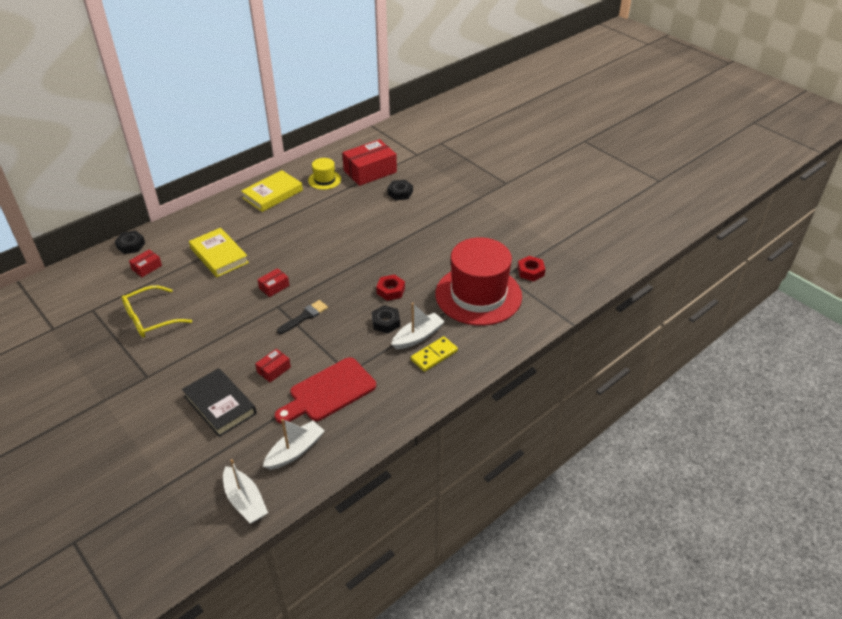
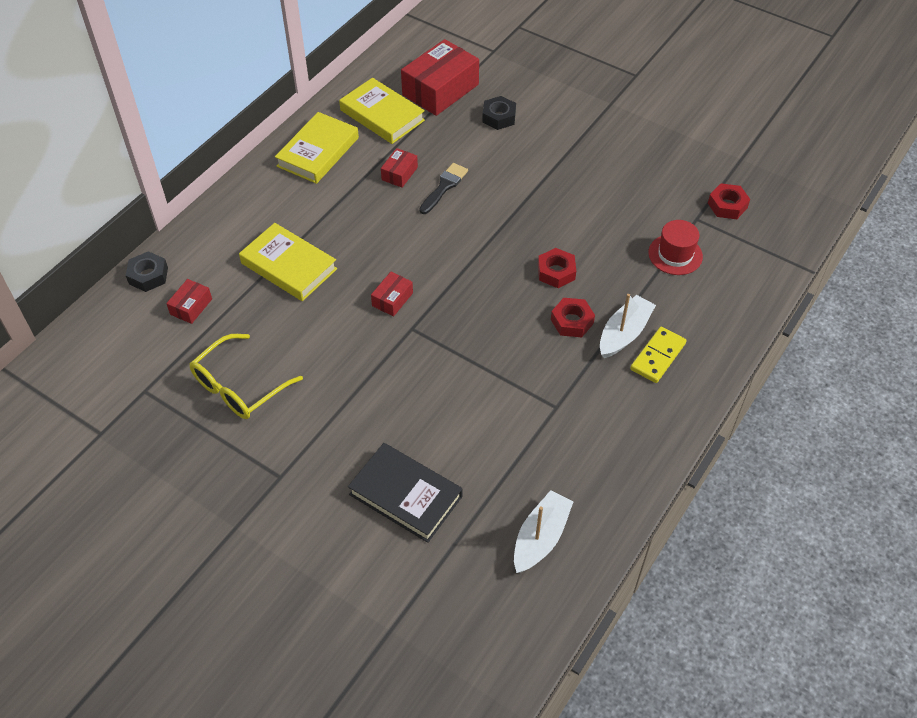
camera: 15 degrees left, 10 degrees up
white boat [223,459,268,523] -> none
red box [255,349,291,382] -> red box moved to [381,148,418,188]
red cutting board [275,357,376,424] -> none
black brush [277,300,328,334] -> black brush moved to [419,163,468,214]
yellow hat [308,158,341,190] -> yellow book [339,78,425,144]
black nut [372,305,400,334] -> red nut [551,298,595,337]
red hat [435,237,522,326] -> red hat [648,220,703,275], size x0.45

